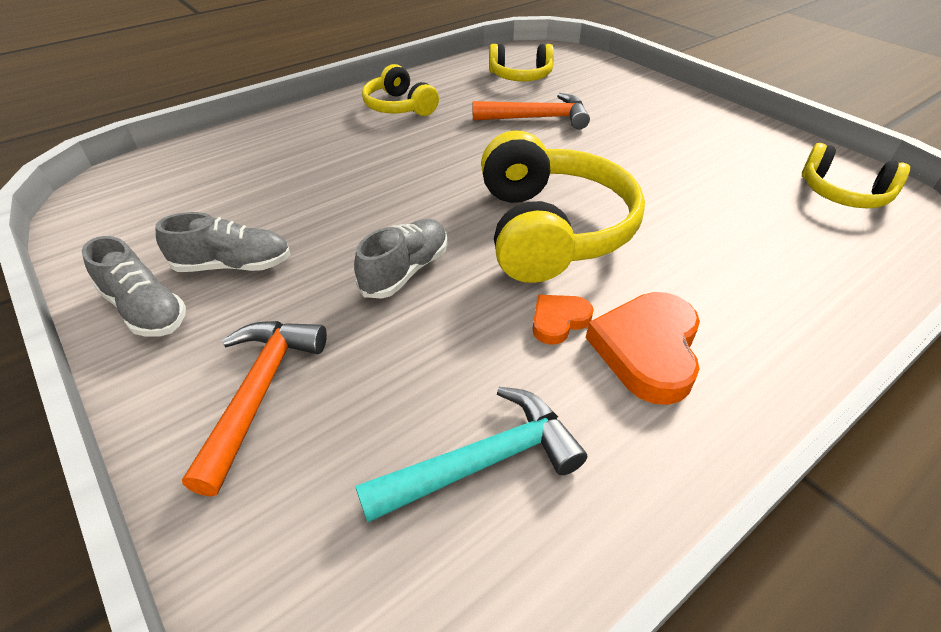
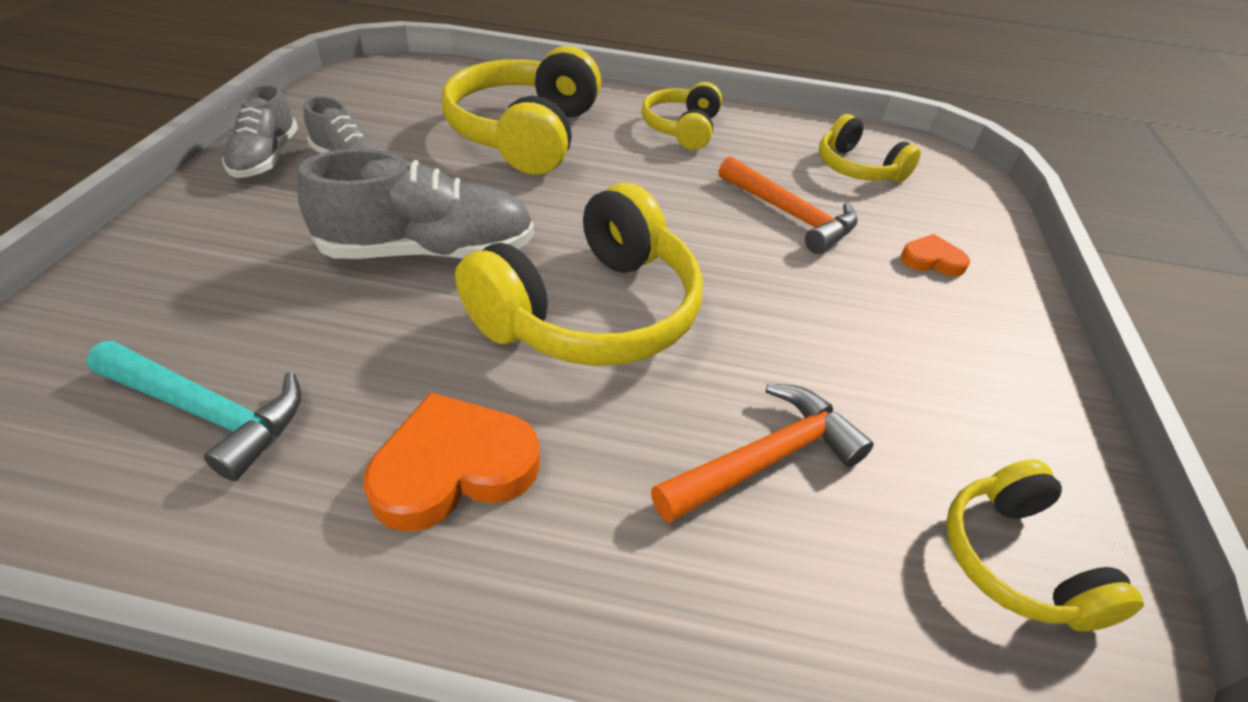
camera: 45 degrees right, 0 degrees up
orange hammer [182,321,327,497] -> orange hammer moved to [651,384,874,524]
grey shoe [354,219,448,299] -> grey shoe [297,149,534,260], size x1.61
orange heart [532,295,594,345] -> orange heart moved to [901,234,970,276]
none -> yellow headphones [442,46,601,175]

